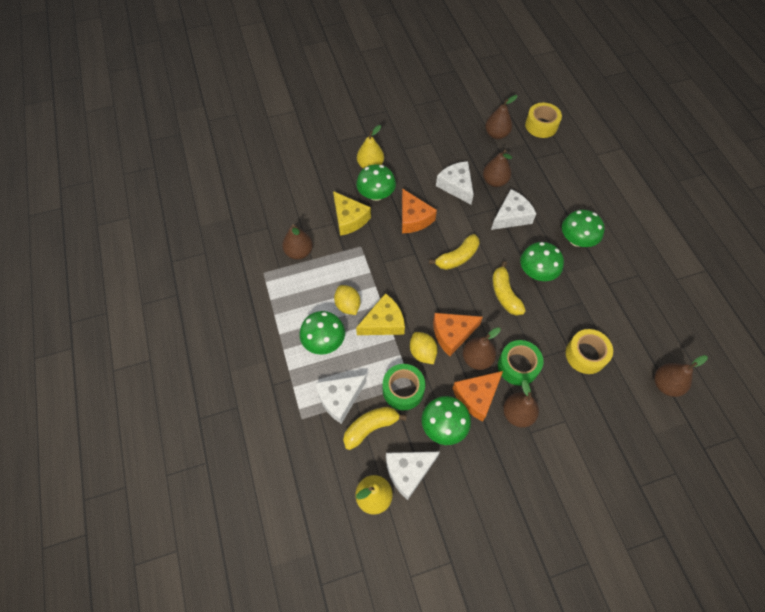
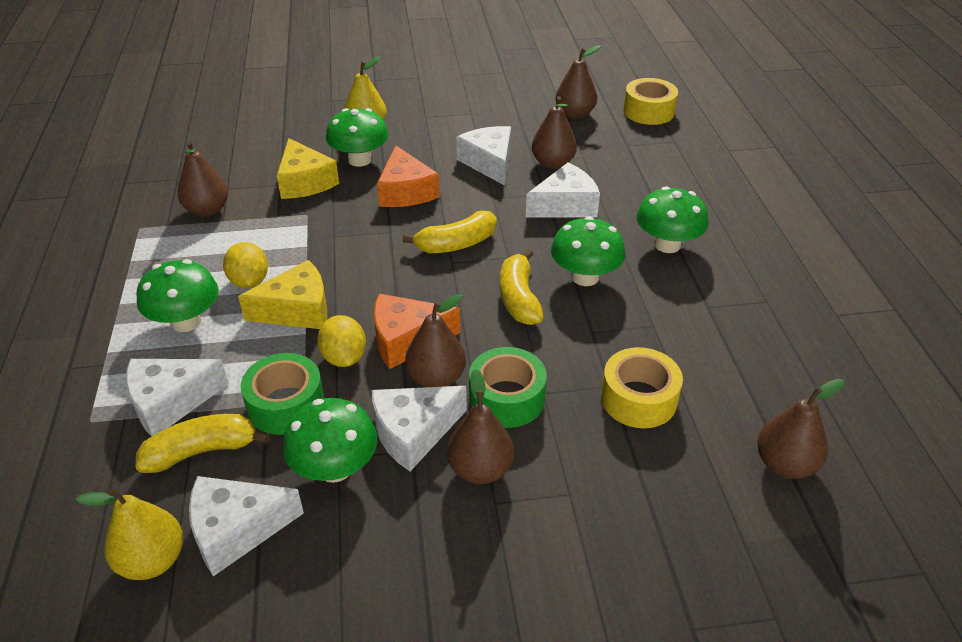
camera: 10 degrees right, 20 degrees down
orange cheese [452,371,503,421] -> white cheese [371,386,467,471]

